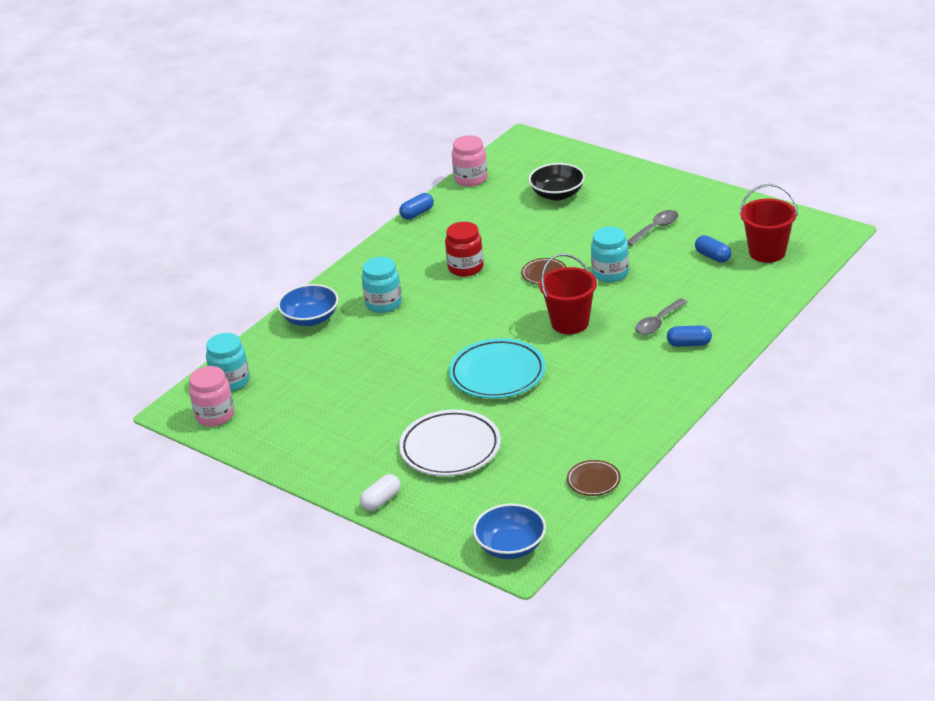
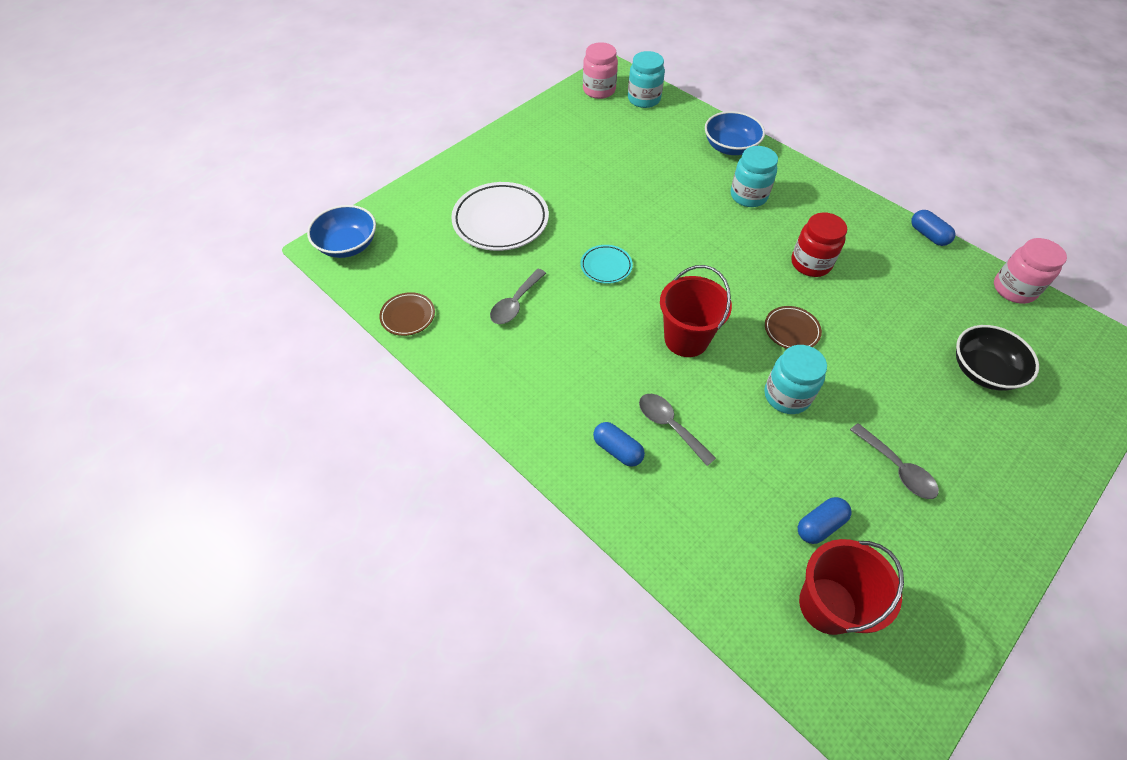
camera: 95 degrees right, 20 degrees up
white capsule [360,474,400,511] -> none
turquoise plate [449,338,546,399] -> turquoise plate [581,245,633,284], size x0.51
blue capsule [667,325,712,347] -> blue capsule turned 60 degrees counterclockwise [593,422,645,467]
none -> grey spoon [490,269,546,324]

